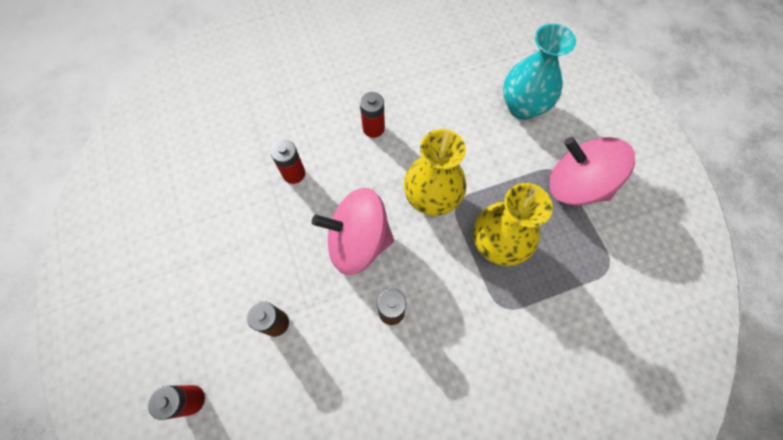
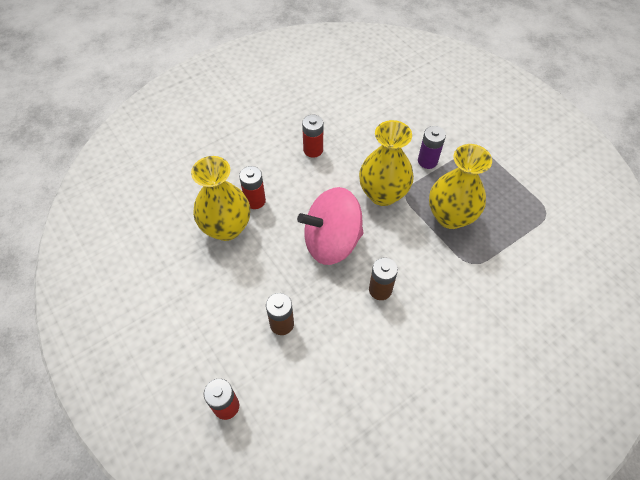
camera: 15 degrees left, 10 degrees down
turquoise vase [503,24,576,120] -> none
pink spinning top [549,137,635,206] -> none
none -> yellow vase [191,156,250,241]
none -> purple battery [418,126,446,169]

